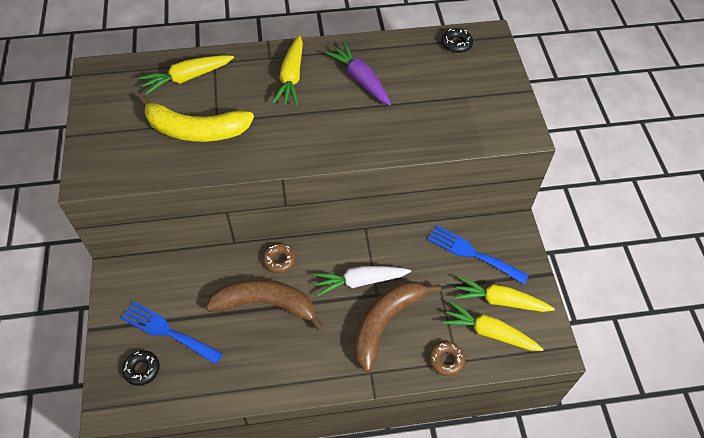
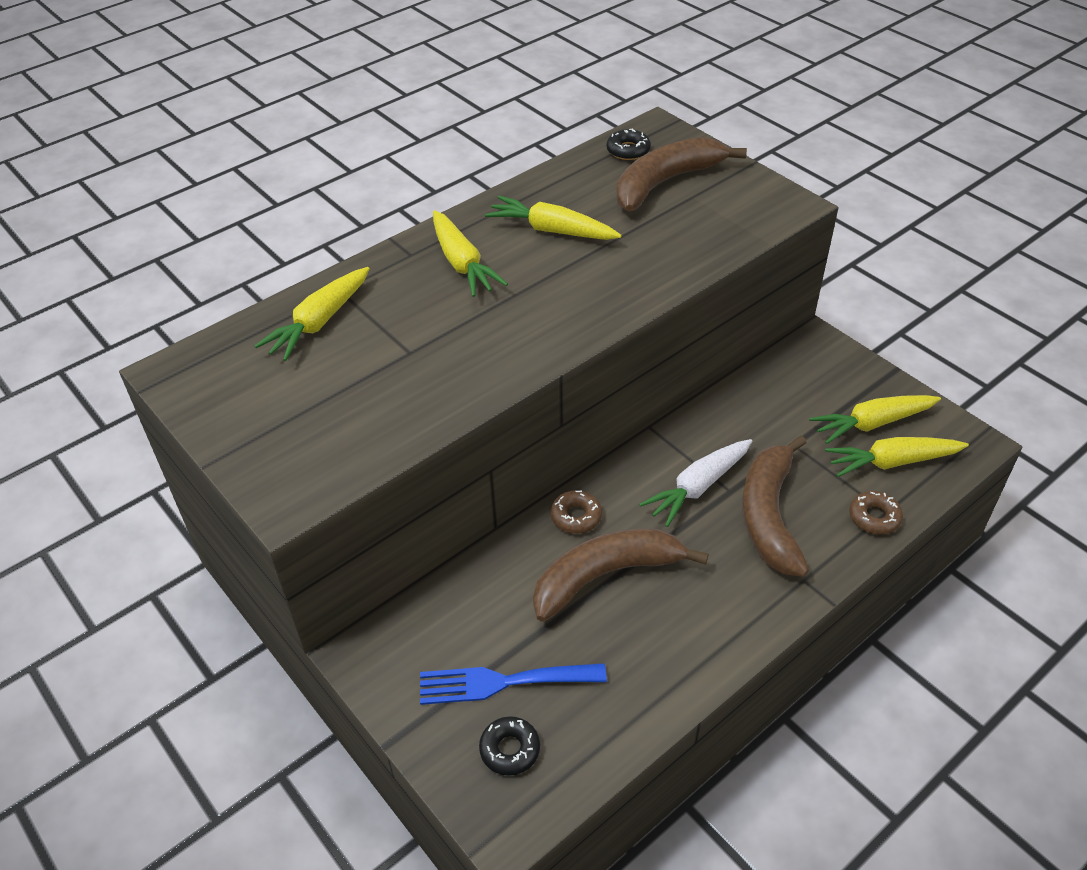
camera: 30 degrees left, 10 degrees down
yellow banana [138,95,254,142] -> none
purple carrot [325,42,391,106] -> yellow carrot [485,196,621,240]
blue fork [427,225,529,284] -> none
none -> brown banana [616,137,747,212]

